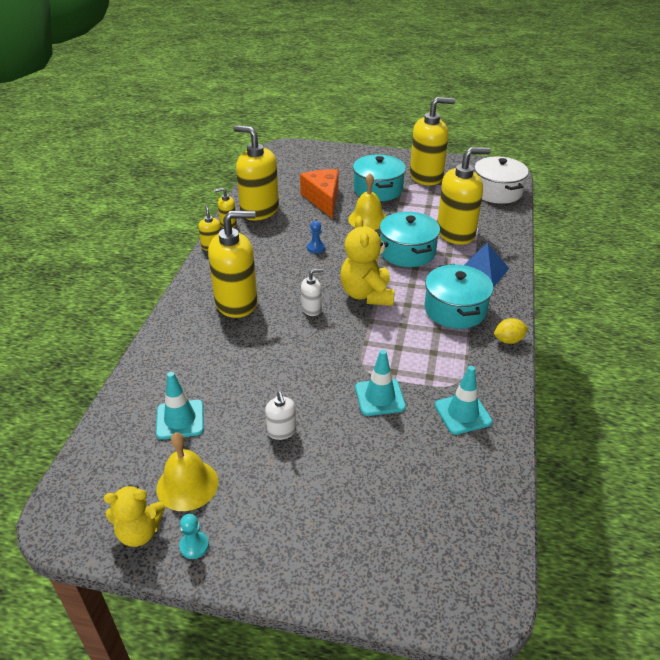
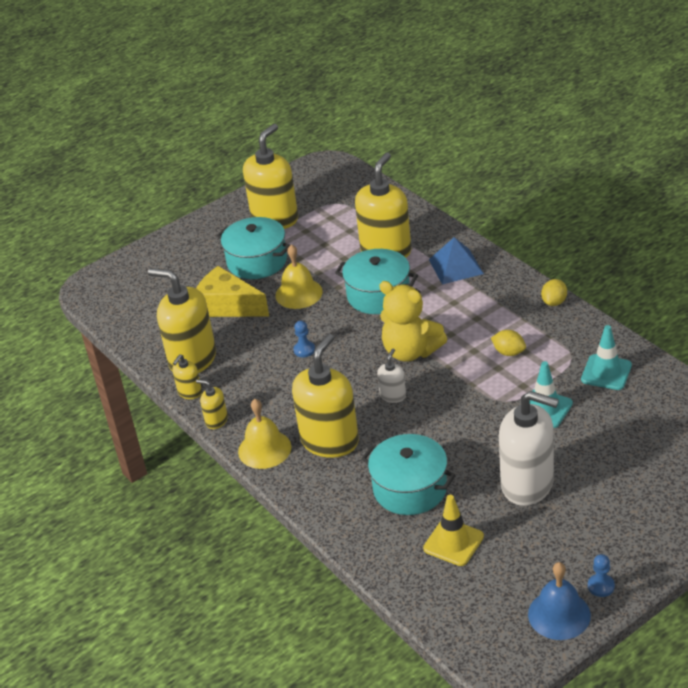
camera: 45 degrees left, 0 degrees up
yellow teddy bear [104,485,165,547] -> blue bell [528,562,591,640]
turquoise traffic cone [156,372,204,440] -> yellow traffic cone [423,495,484,566]
yellow bell [156,432,218,511] -> yellow bell moved to [238,399,291,469]
turquoise pawn [179,514,209,559] -> blue pawn [588,554,615,597]
yellow soap dispenser [233,125,279,221] -> yellow soap dispenser turned 45 degrees clockwise [148,268,216,373]
white soap dispenser [265,392,296,440] -> white soap dispenser [499,391,559,506], size x2.19
orange cheese [300,169,339,219] -> yellow cheese [196,266,269,317]
turquoise pot [424,264,493,329] -> turquoise pot moved to [361,434,456,515]
white pot [474,156,528,204] -> none
none -> yellow lemon [491,330,526,356]

